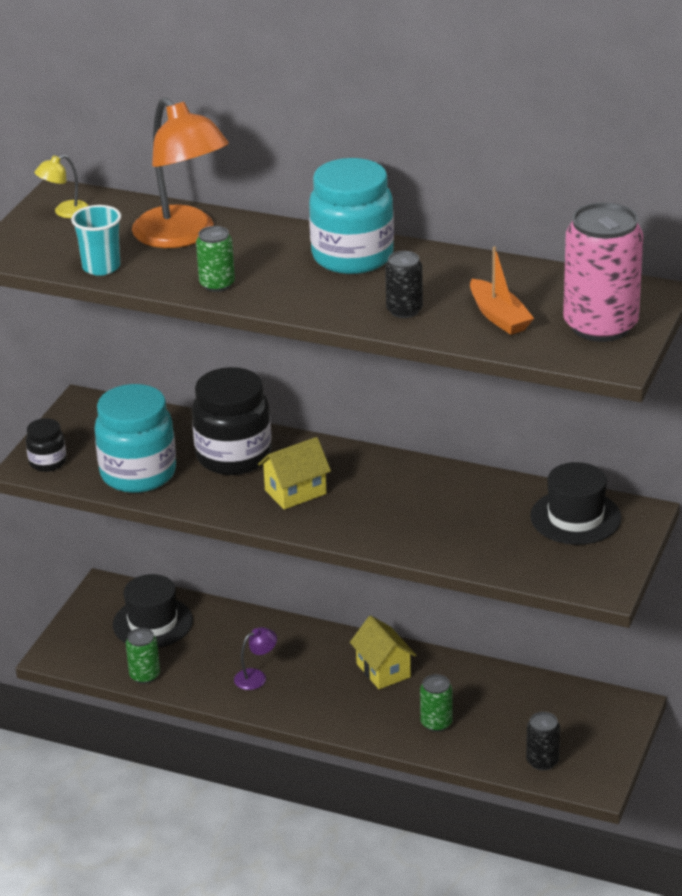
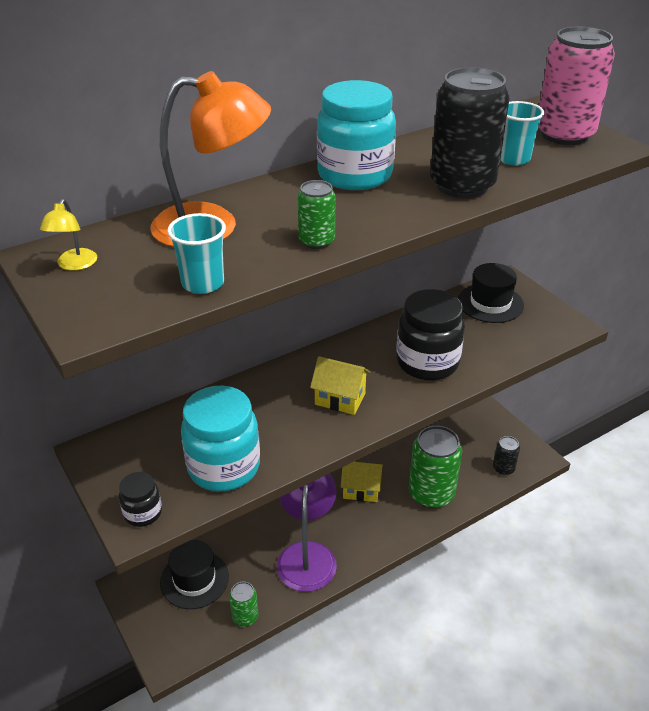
camera: 55 degrees left, 5 degrees up
black jar [192,367,272,475] -> black jar moved to [396,289,465,381]
purple lamp [234,627,277,690] -> purple lamp [276,473,337,592], size x2.30
yellow house [258,437,331,509] -> yellow house turned 75 degrees counterclockwise [310,356,370,415]
black can [385,251,423,318] -> black can [430,67,509,198], size x2.02
green can [420,674,453,732] -> green can [409,426,462,508], size x2.02
orange boat [470,246,534,335] -> turquoise cup [500,101,544,165]

